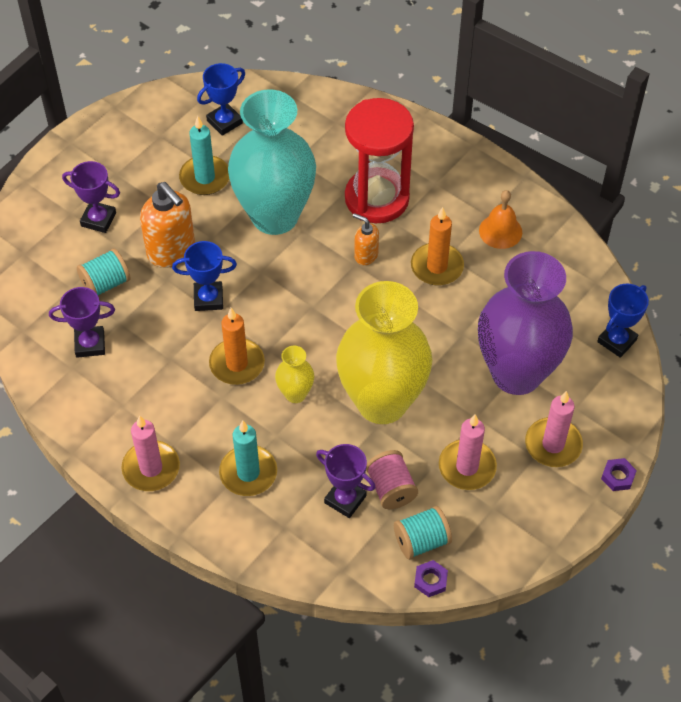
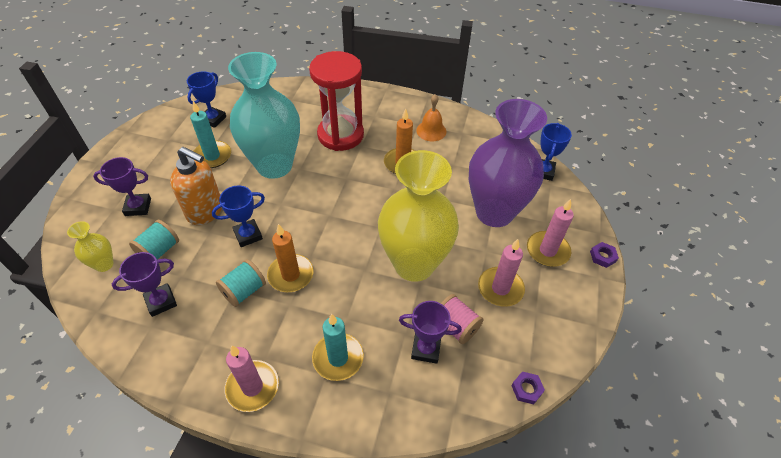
camera: 25 degrees left, 5 degrees down
yellow vase [275,346,314,403] -> yellow vase moved to [67,221,114,272]
orange soap dispenser [353,213,379,265] -> none
turquoise spool [394,506,452,559] -> turquoise spool moved to [216,259,266,307]

